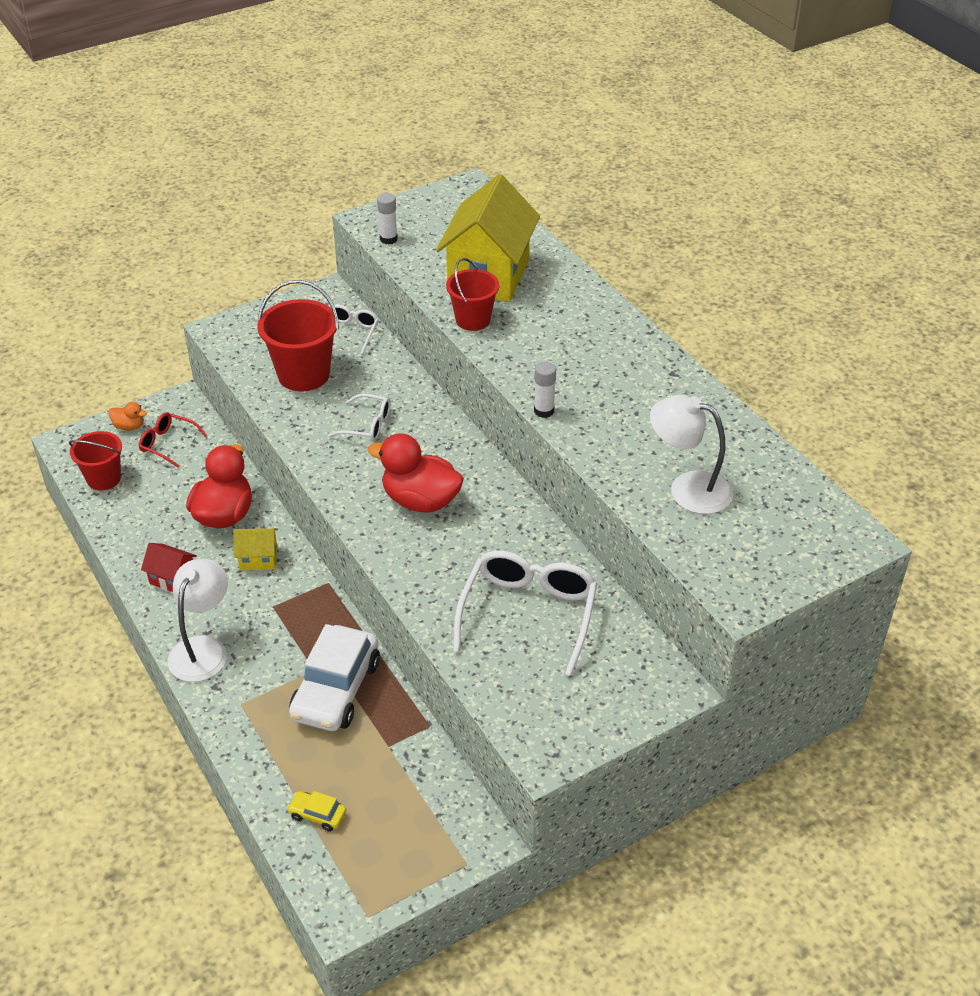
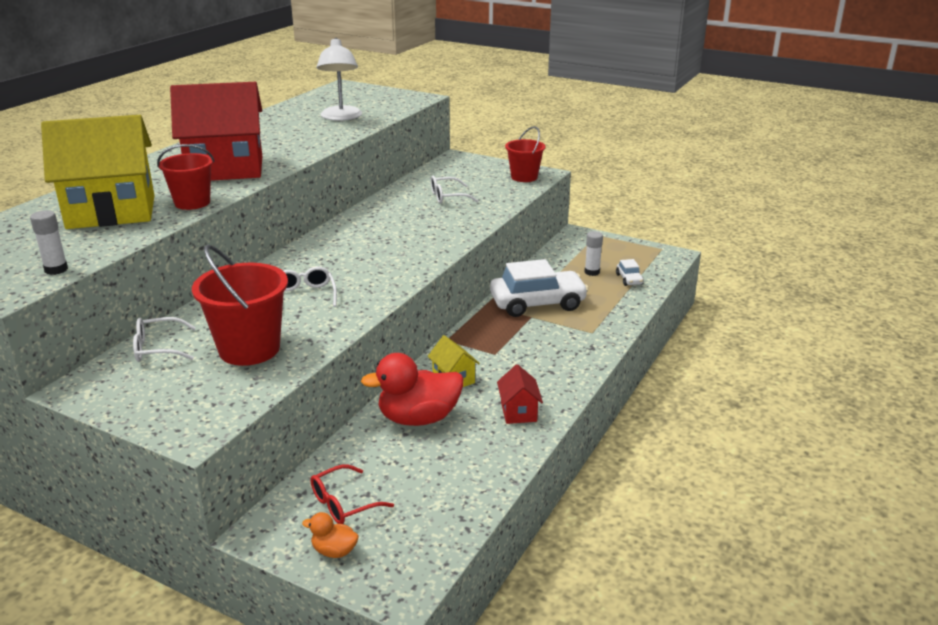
camera: 120 degrees left, 15 degrees down
red bucket [69,431,122,491] -> red bucket moved to [505,126,546,182]
orange duck [108,402,147,430] -> orange duck turned 60 degrees counterclockwise [302,512,359,558]
red glasses [139,412,207,468] -> red glasses turned 60 degrees clockwise [311,464,394,524]
white lamp [168,559,228,682] -> none
yellow car [287,791,346,832] -> white car [616,259,644,286]
red duck [368,433,464,512] -> none
white glasses [453,550,597,676] -> white glasses [431,176,478,204], size x0.54
white glue stick [534,362,556,418] -> white glue stick moved to [584,231,603,276]
none -> red house [170,82,262,181]

